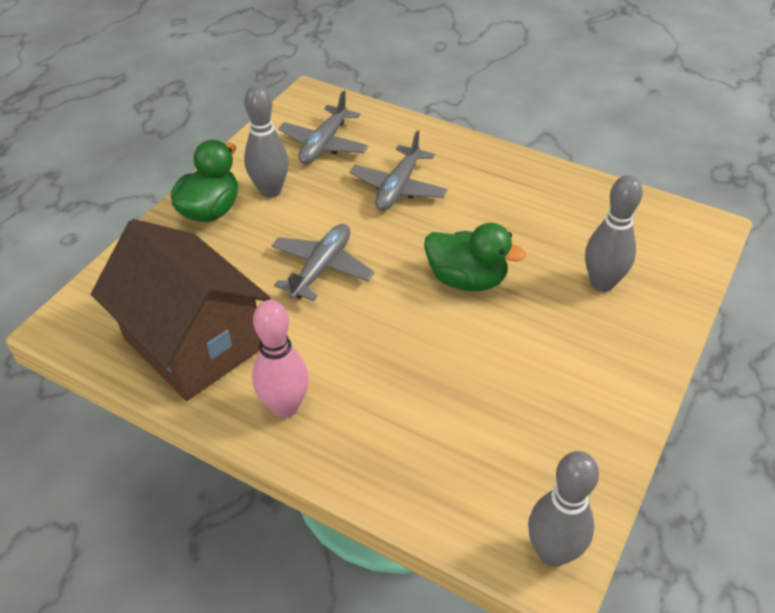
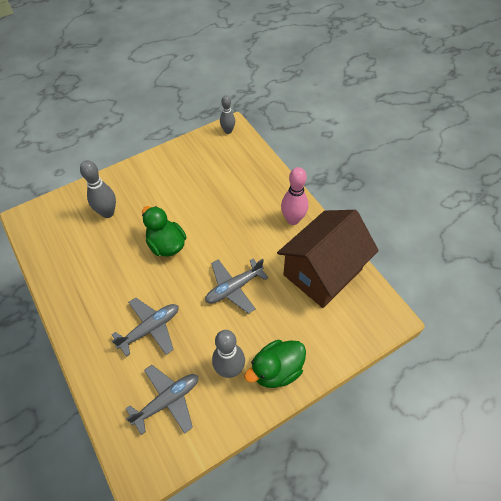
camera: 150 degrees left, 10 degrees up
brown house [91,219,270,401] -> brown house turned 60 degrees clockwise [277,210,379,308]
grey bowling pin [528,451,599,567] -> grey bowling pin [220,95,235,134], size x0.66

